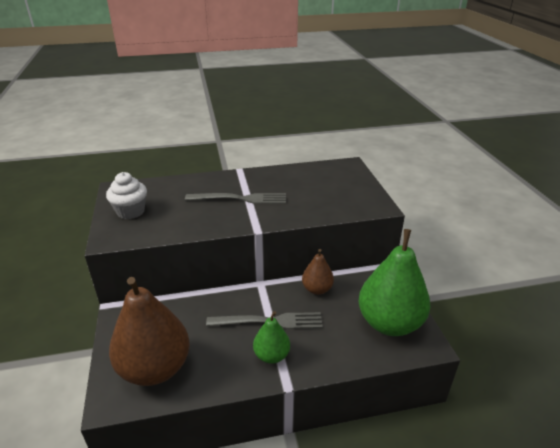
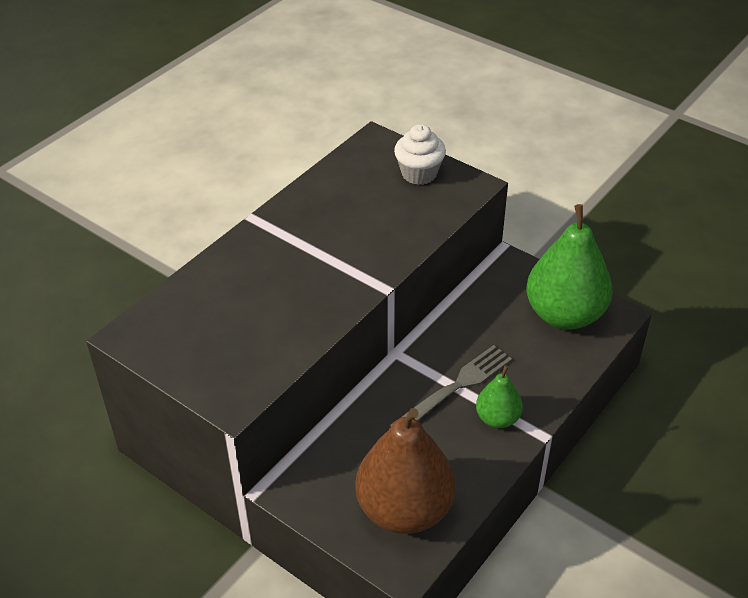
camera: 40 degrees left, 10 degrees up
white cupcake [106,172,147,219] -> white cupcake moved to [394,124,446,185]
grey fork [185,193,286,204] -> none
brown pear [302,249,334,295] -> none

